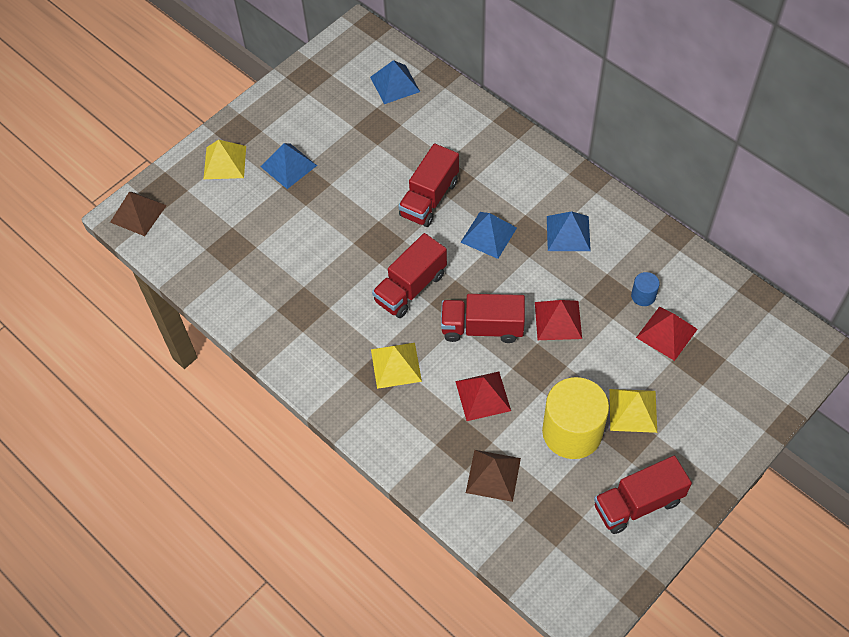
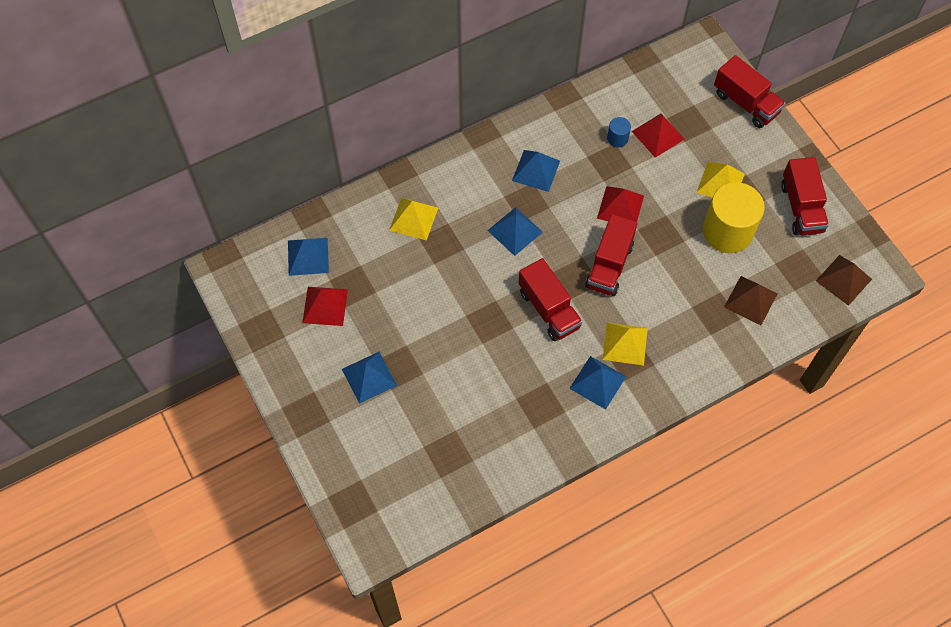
camera: 75 degrees left, 5 degrees up
brown pyramid [110,192,167,236] -> brown pyramid moved to [816,255,872,306]
yellow pyramid [204,140,246,179] -> yellow pyramid moved to [389,198,438,241]
red truck [398,144,459,227] -> red truck moved to [714,55,785,128]
red pyramid [455,372,511,421] -> red pyramid moved to [302,287,348,326]
none -> blue pyramid [569,356,626,410]

